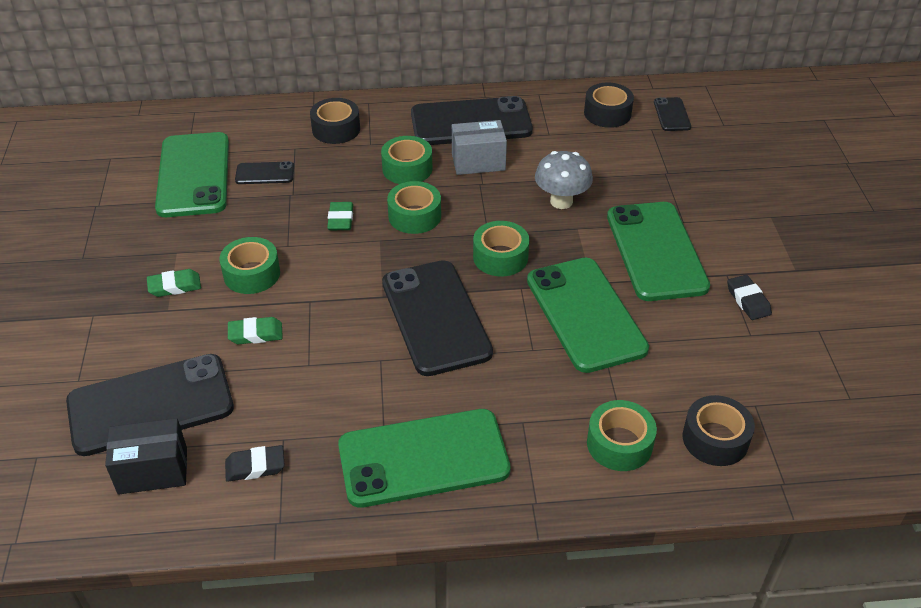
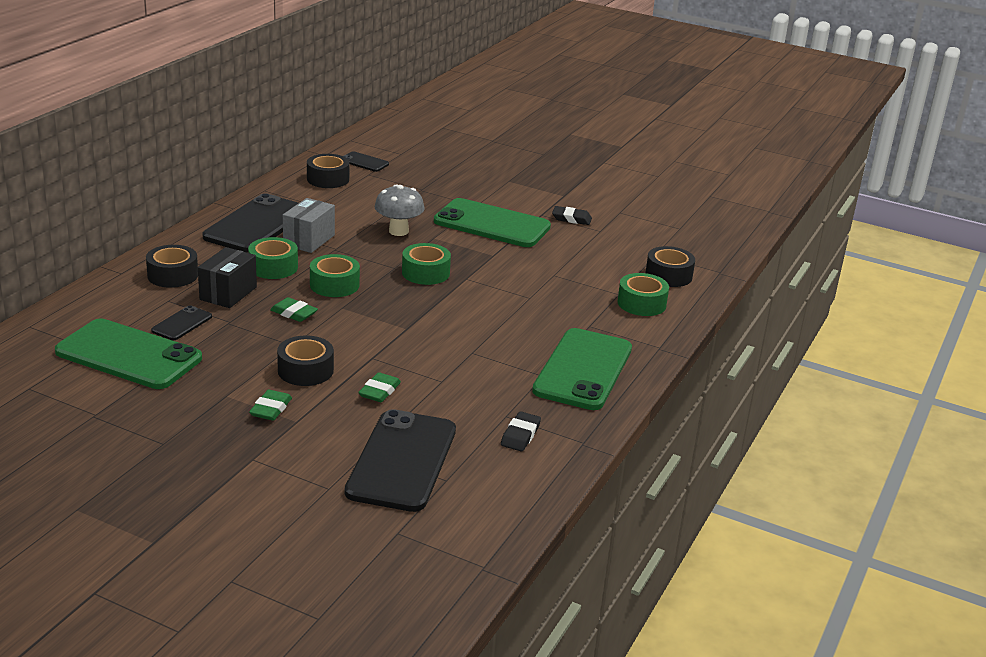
camera: 60 degrees left, 15 degrees down
black box [105,418,187,495] -> black box moved to [198,247,257,308]
green tape [219,237,280,294] -> black tape [277,335,334,386]
black phone [382,260,493,376] -> none
green phone [527,258,649,373] -> none

